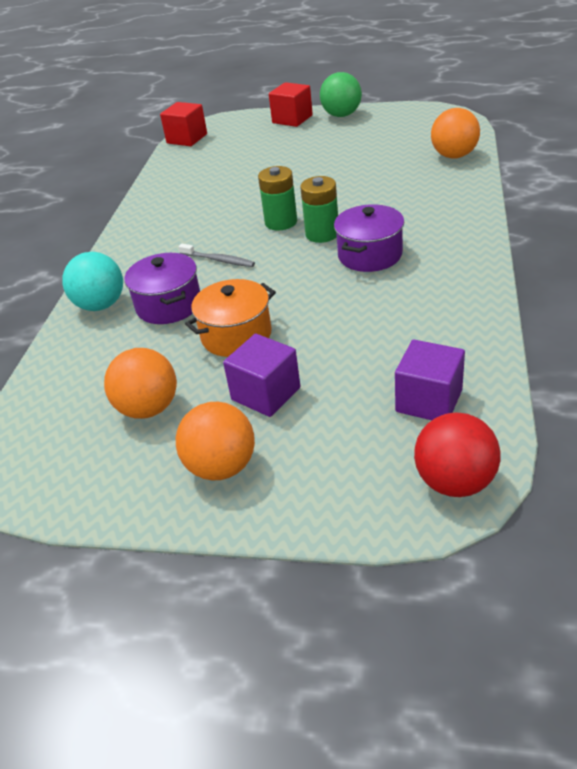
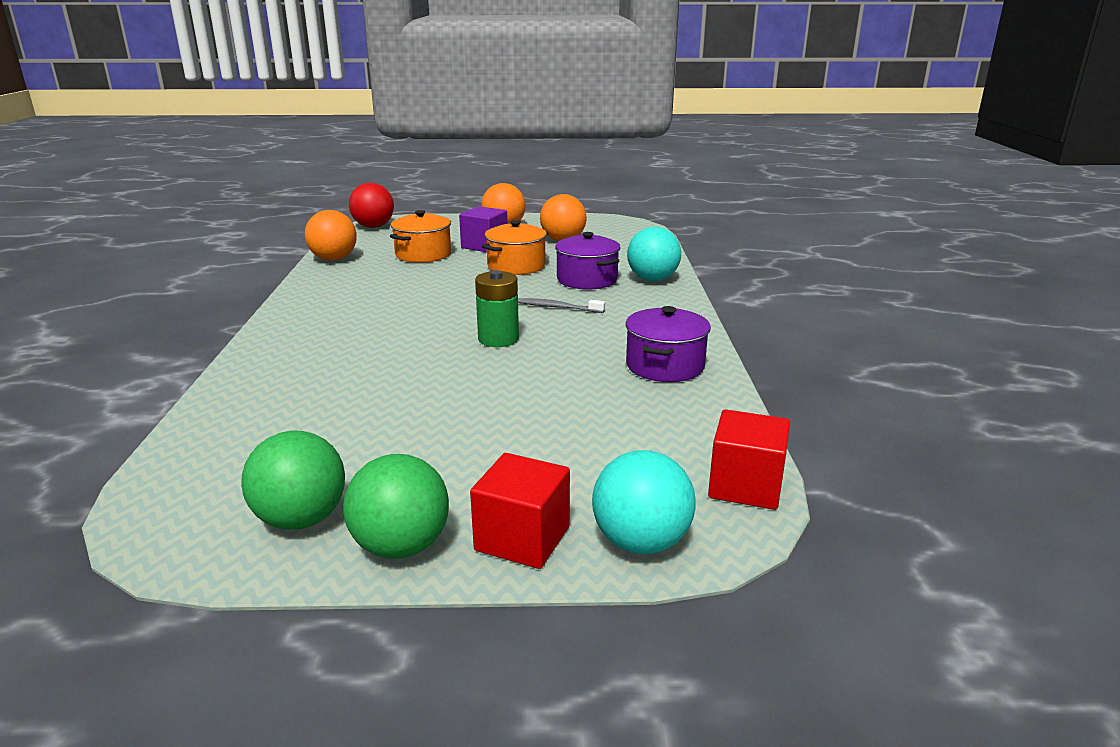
camera: 165 degrees right, 15 degrees down
green battery [300,176,338,243] -> none
purple pot [334,204,404,272] -> purple pot moved to [625,306,711,382]
purple cube [395,340,465,420] -> none
orange ball [431,108,480,159] -> orange ball moved to [305,210,357,261]
none -> green ball [241,431,345,530]
none -> orange pot [390,210,451,263]
none -> turquoise ball [592,450,696,554]

